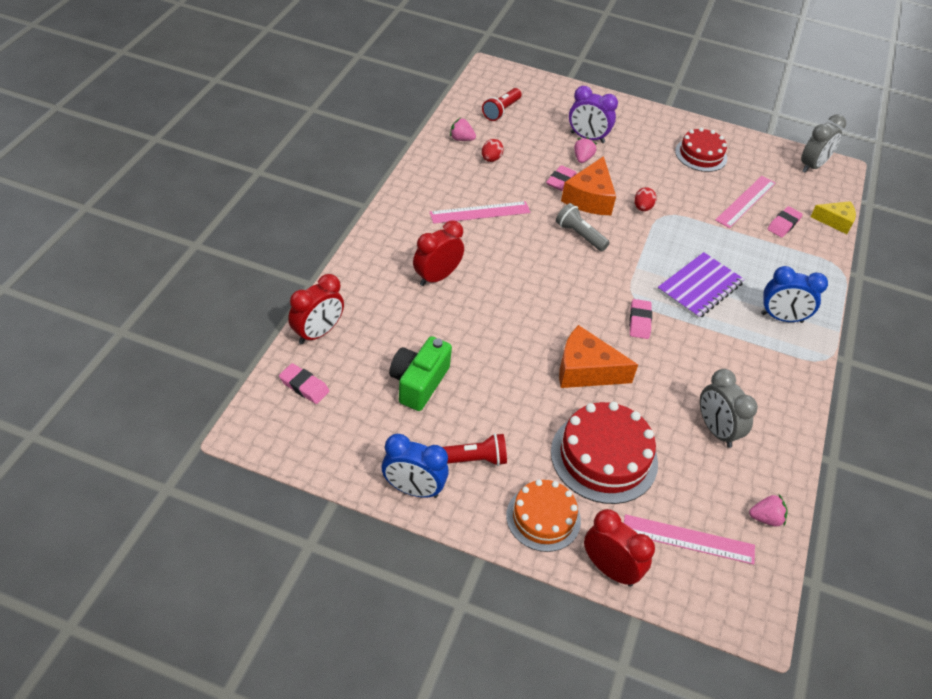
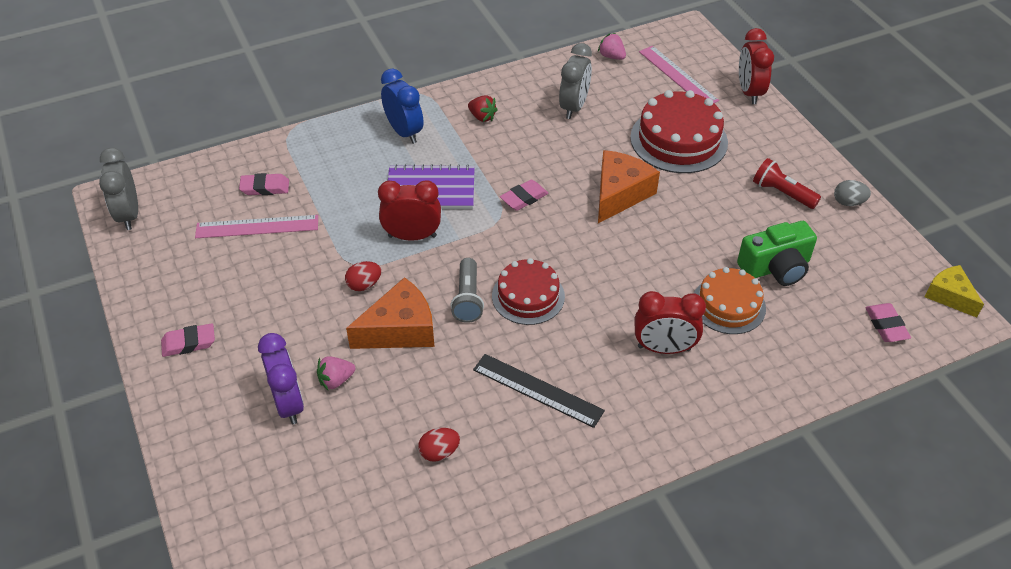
camera: 130 degrees left, 0 degrees up
red clock [288,274,344,344] -> red clock moved to [378,180,441,241]
blue clock [382,434,449,498] -> grey egg [834,180,871,206]
pink ruler [429,201,531,224] -> black ruler [473,354,605,428]
pink strawberry [450,118,476,141] -> none
red flashlight [482,88,522,121] -> none
orange cake [506,480,581,552] -> orange cake moved to [694,267,766,334]
pink eraser [546,165,577,191] -> pink eraser moved to [161,323,215,357]
orange cheese [559,325,638,388] -> orange cheese turned 120 degrees counterclockwise [598,150,660,223]
red cake [675,128,727,172] -> red cake moved to [492,258,565,325]
grey clock [801,114,846,173] -> grey clock turned 105 degrees counterclockwise [99,148,138,230]
yellow cheese [810,201,856,234] -> yellow cheese moved to [925,265,984,318]
none -> red strawberry [468,95,498,122]

